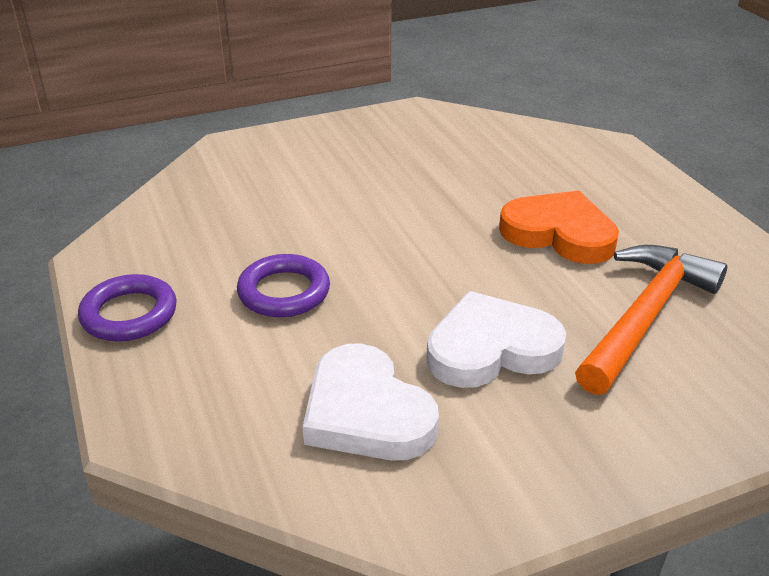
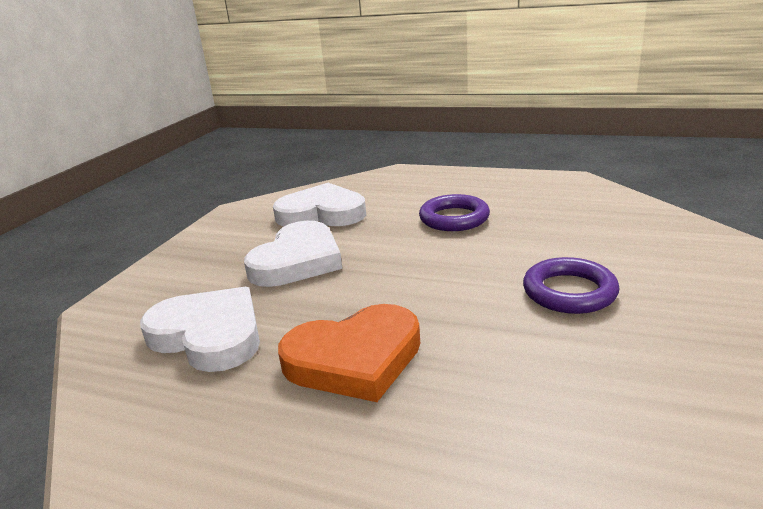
camera: 135 degrees right, 10 degrees down
purple ring [78,274,177,342] -> purple ring moved to [523,257,619,314]
orange hammer [575,245,727,395] -> white heart [140,287,260,372]

